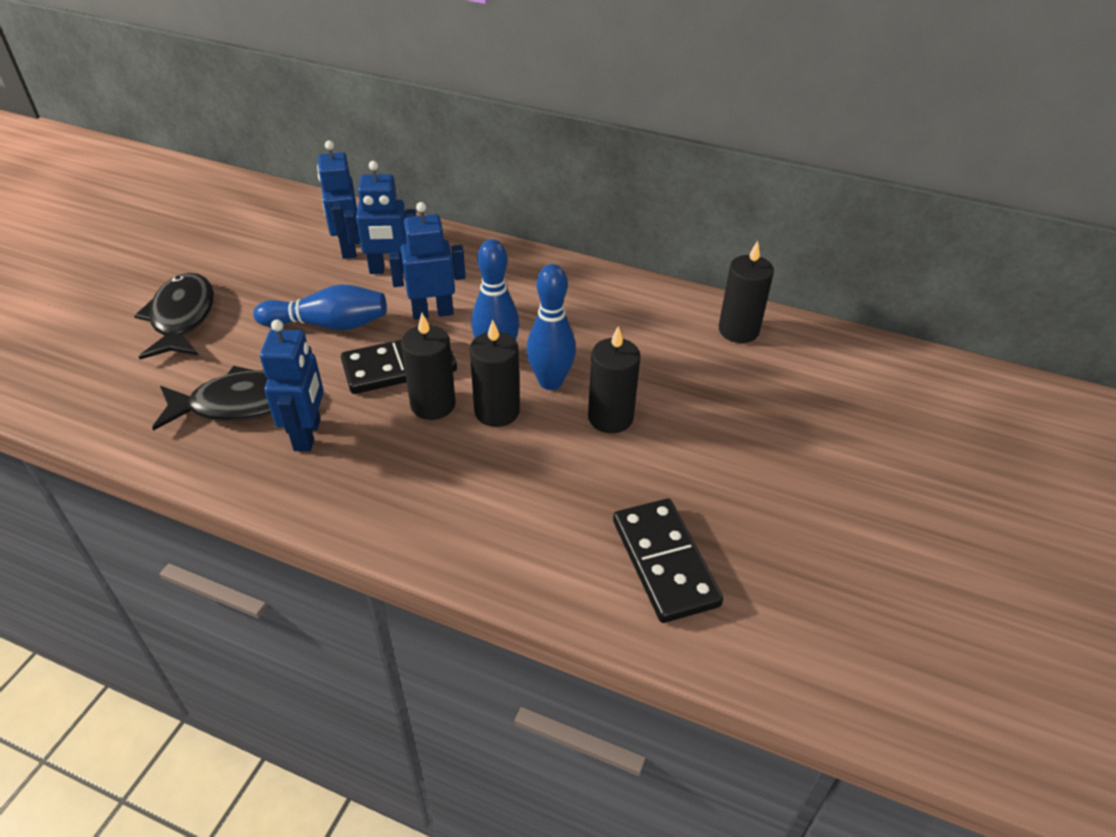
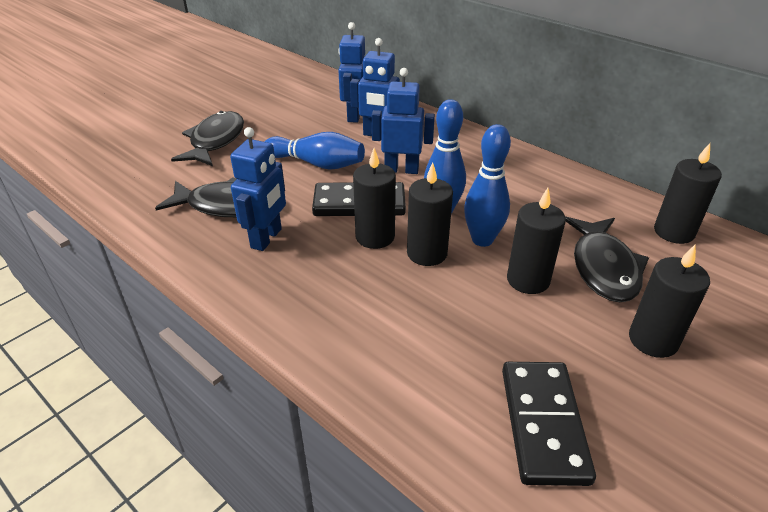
camera: 20 degrees right, 5 degrees down
none -> black fish [565,217,649,302]
none -> black candle [629,245,710,358]

